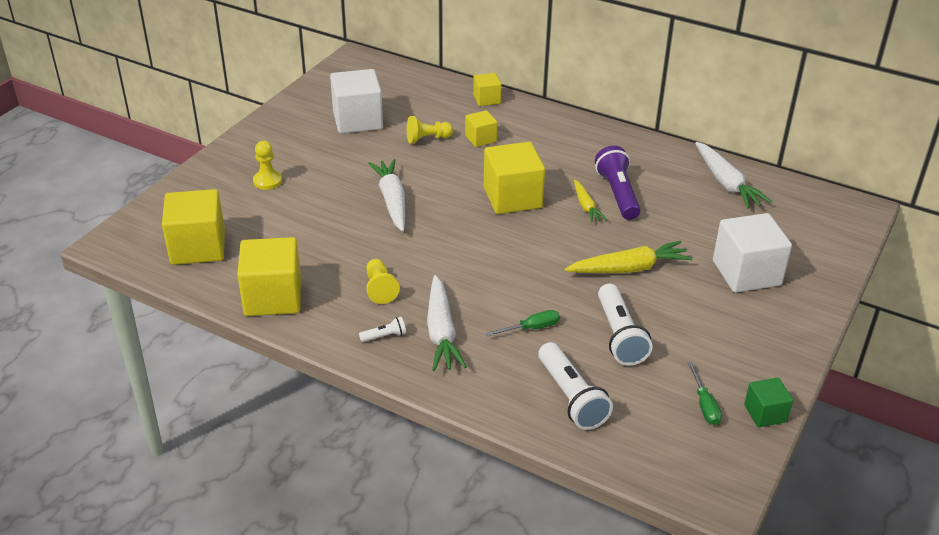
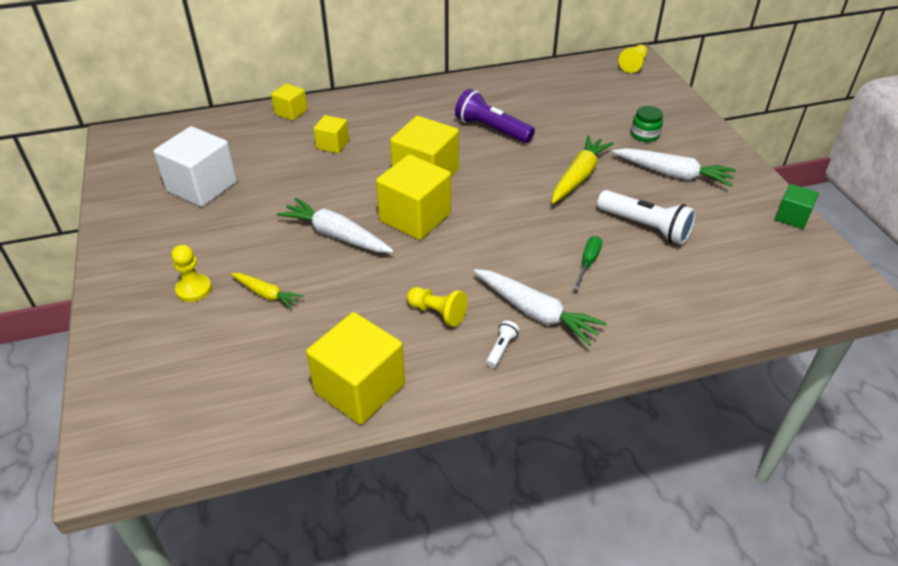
camera: 45 degrees left, 5 degrees up
yellow cube [162,189,225,265] -> yellow cube moved to [376,154,451,240]
yellow pawn [407,116,453,144] -> yellow pawn moved to [619,45,648,73]
white flashlight [538,342,613,430] -> none
yellow carrot [574,180,607,223] -> yellow carrot moved to [231,273,304,309]
green screwdriver [687,362,722,425] -> none
white carrot [695,142,772,209] -> white carrot moved to [612,148,736,187]
white cube [713,213,792,293] -> green jar [631,106,663,142]

